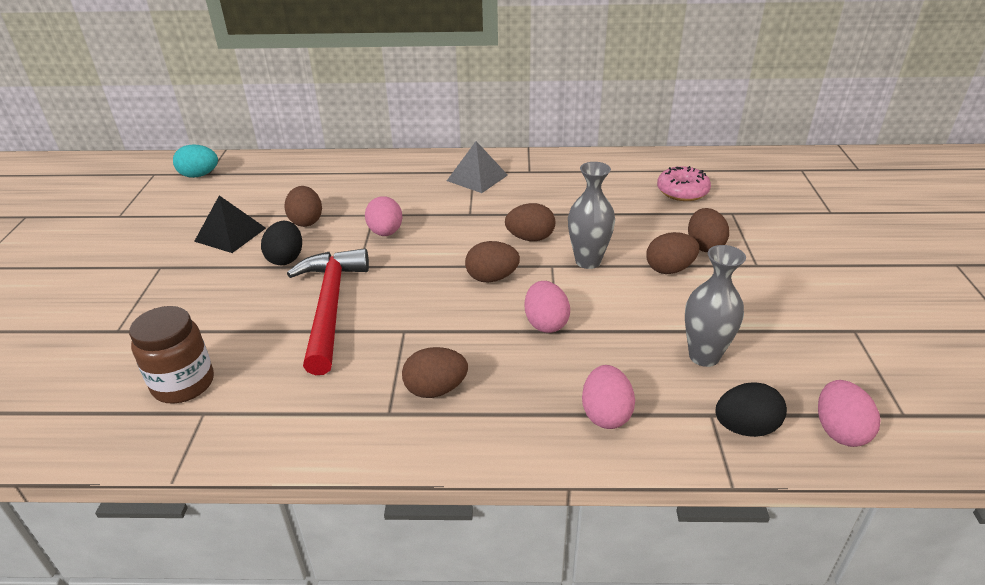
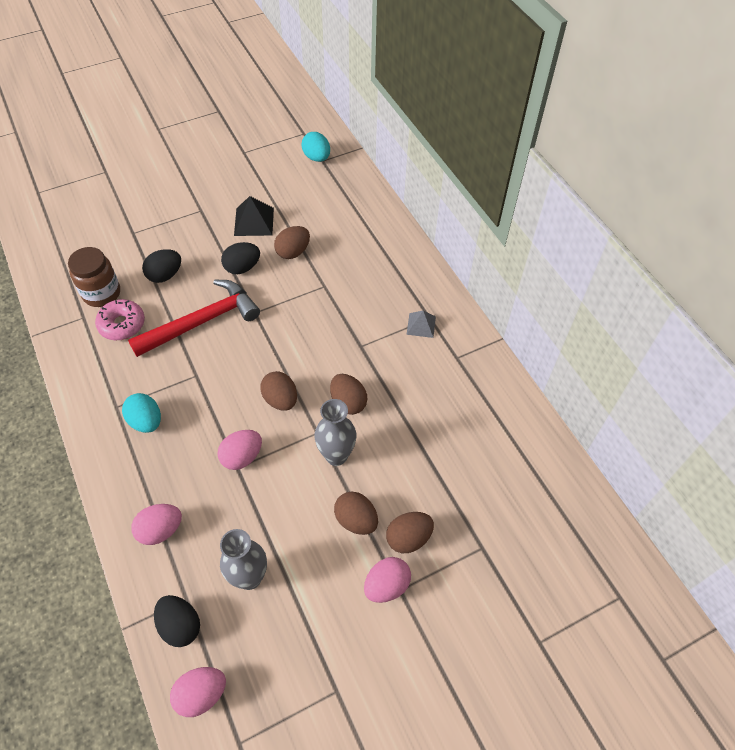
camera: 60 degrees right, 20 degrees up
pink egg [365,196,403,236] -> pink egg moved to [364,557,411,603]
brown egg [402,347,468,398] -> turquoise egg [122,393,161,433]
grey pyramid [447,141,508,193] -> grey pyramid [406,311,436,338], size x0.64
pink donut [657,166,711,201] -> pink donut moved to [95,299,145,340]
none -> black egg [142,249,181,283]

